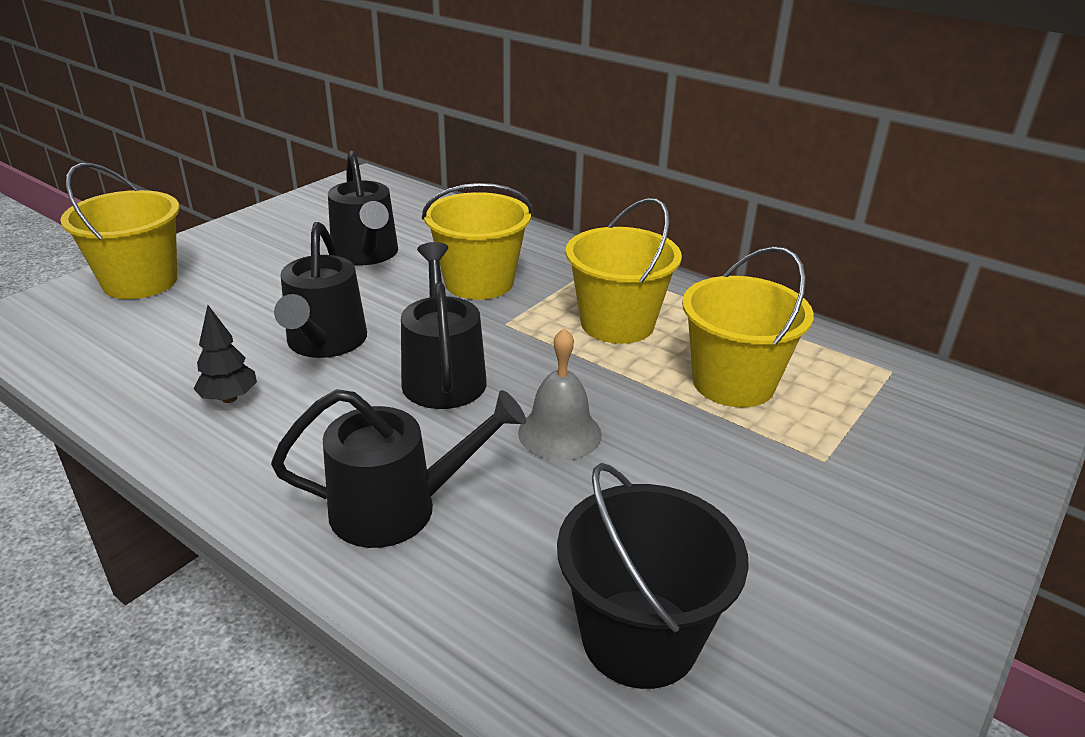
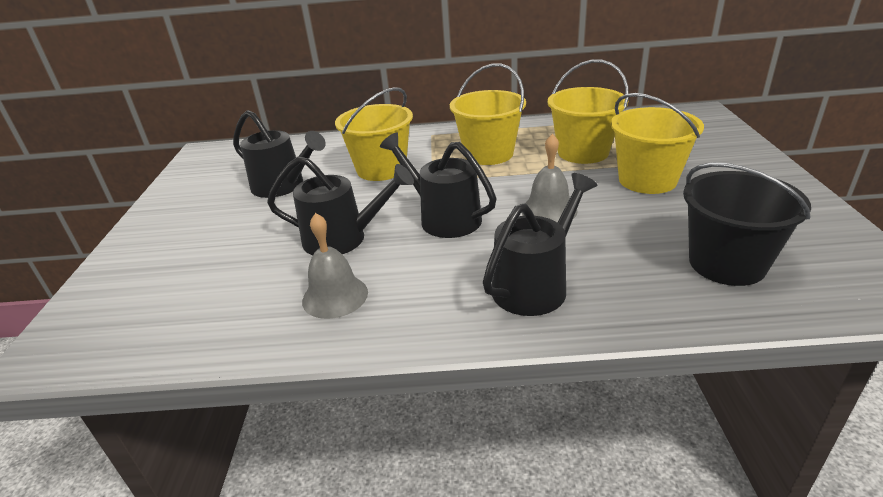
camera: 35 degrees left, 0 degrees up
yellow bucket [60,163,180,299] -> yellow bucket moved to [611,93,704,194]
black tree [193,305,257,403] -> grey bell [302,213,368,319]
black watering can [274,222,367,358] -> black watering can turned 45 degrees counterclockwise [267,156,414,256]

